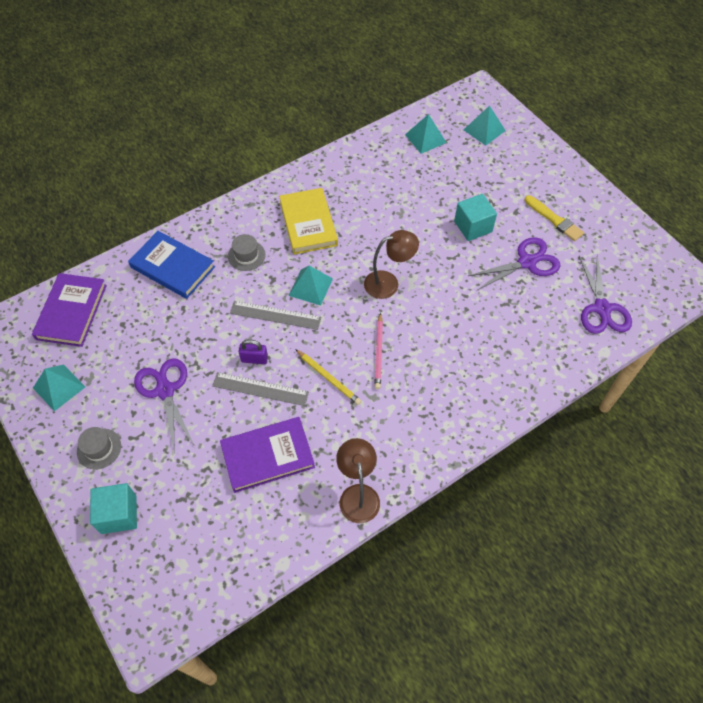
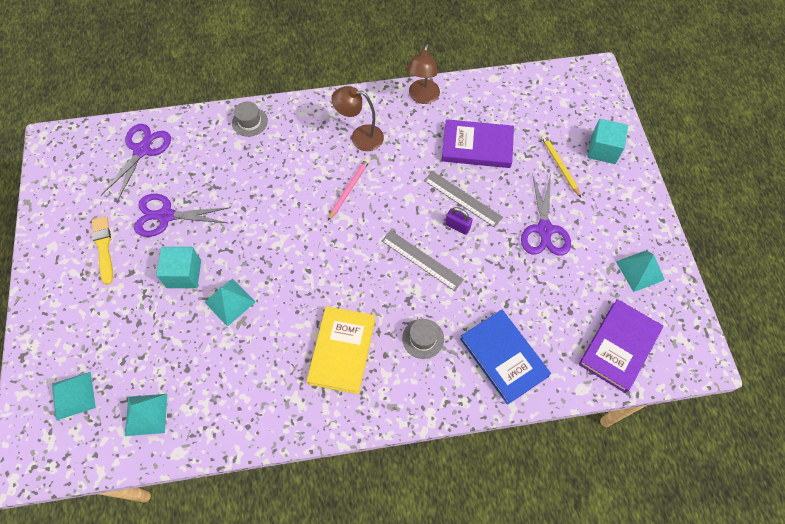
camera: 155 degrees left, 5 degrees up
grey hat [77,427,121,469] -> grey hat moved to [232,101,268,137]
turquoise pyramid [289,266,333,305] -> turquoise pyramid moved to [204,279,255,327]
yellow pencil [295,349,361,405] -> yellow pencil moved to [541,134,581,198]
brown lamp [364,230,419,299] -> brown lamp moved to [332,86,384,151]

